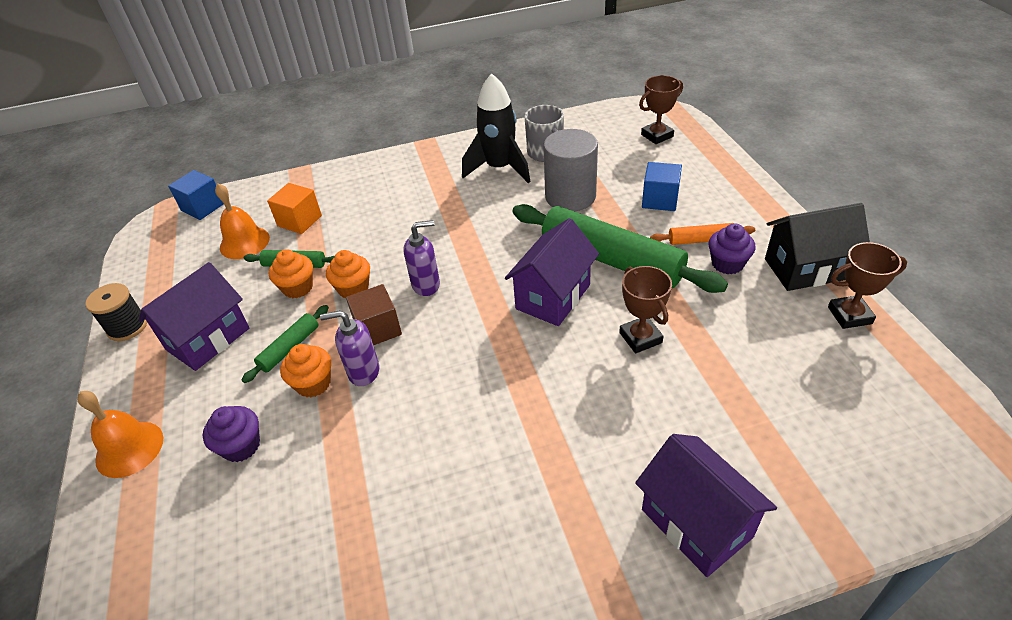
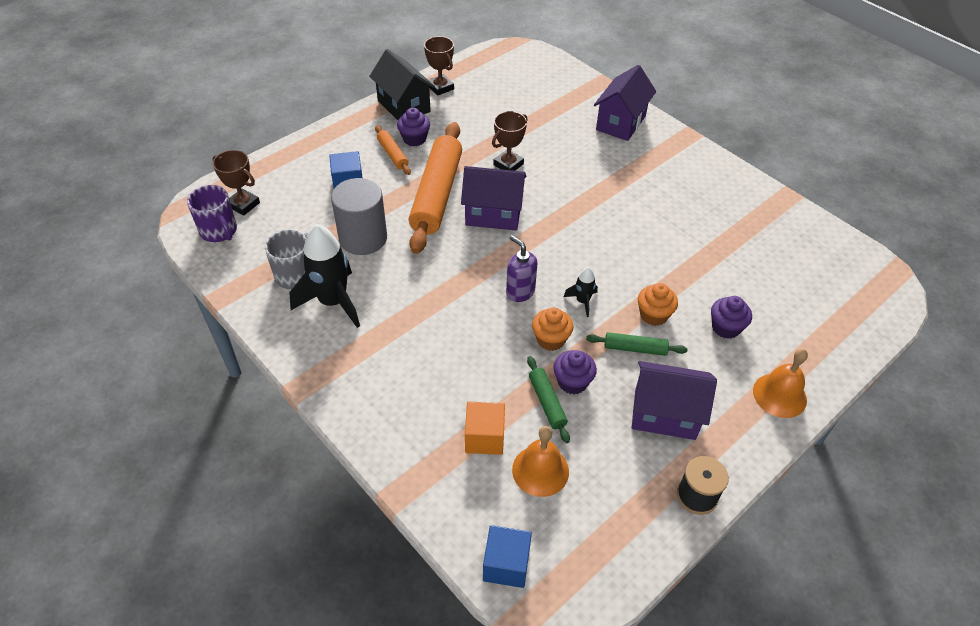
camera: 120 degrees left, 5 degrees up
orange cupcake [269,249,313,298] -> purple cupcake [553,350,597,394]
purple soap dispenser [320,310,379,386] -> none
brown cube [346,284,402,345] -> black rocket [564,267,598,317]
green rolling pin [512,204,728,293] -> orange rolling pin [409,122,462,254]
none -> purple mug [187,185,237,242]

